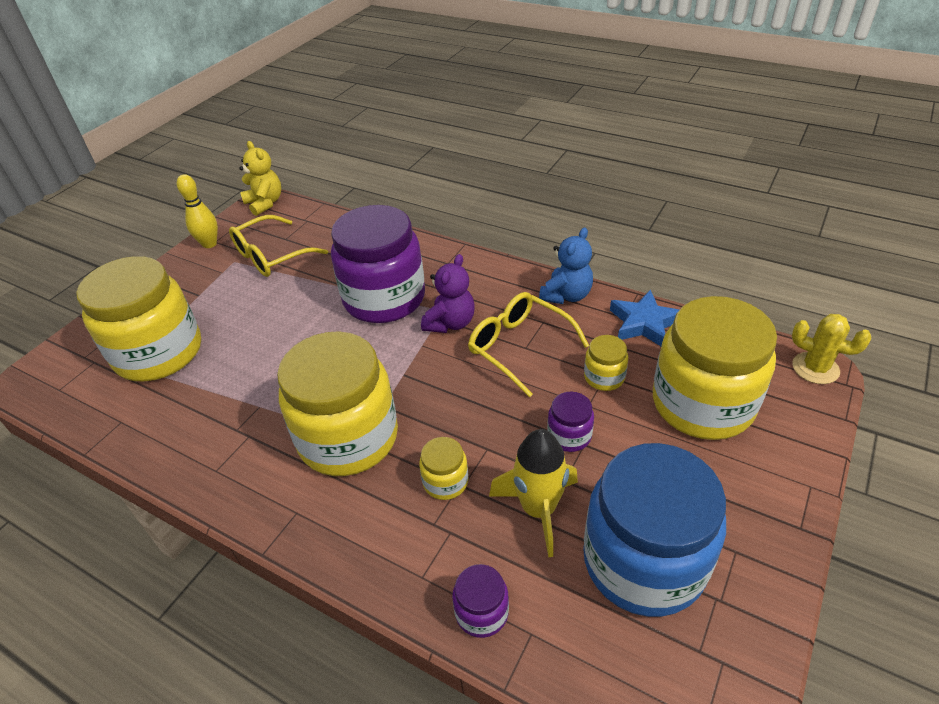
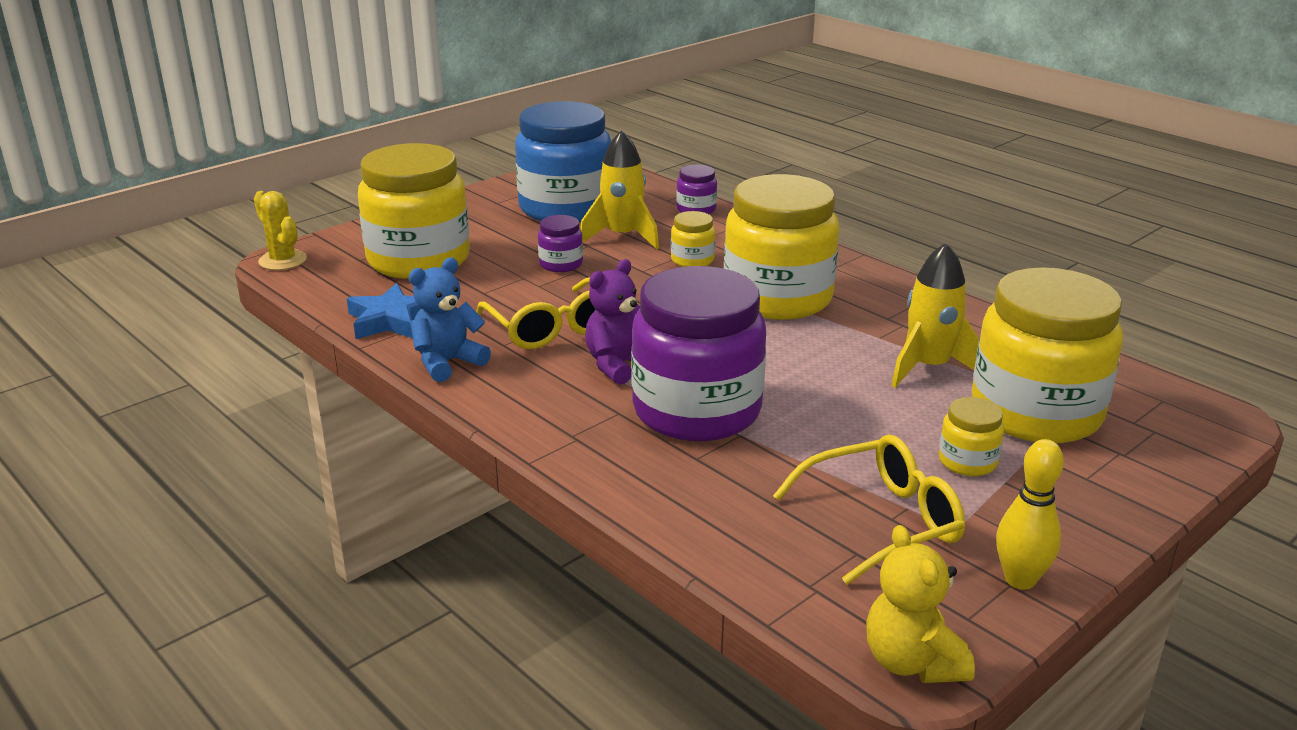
camera: 165 degrees left, 15 degrees down
yellow jar [584,335,628,391] -> yellow jar moved to [939,397,1004,476]
none -> yellow rocket [891,243,979,388]

